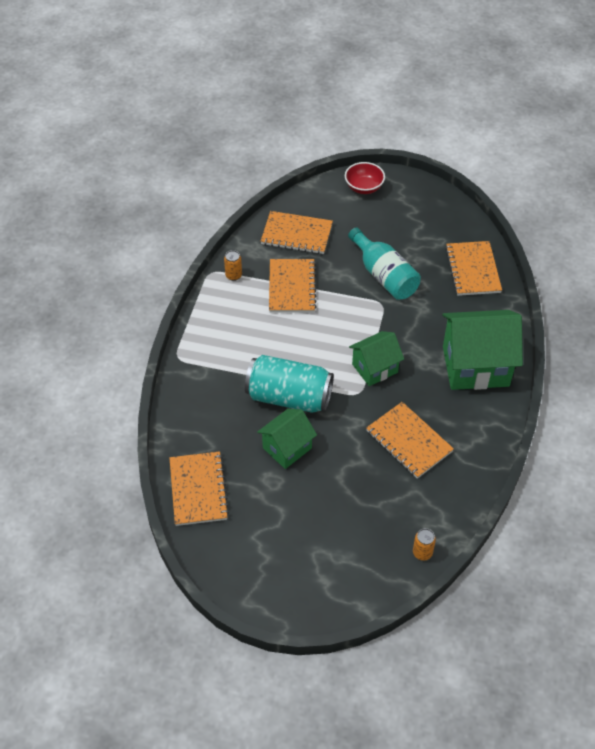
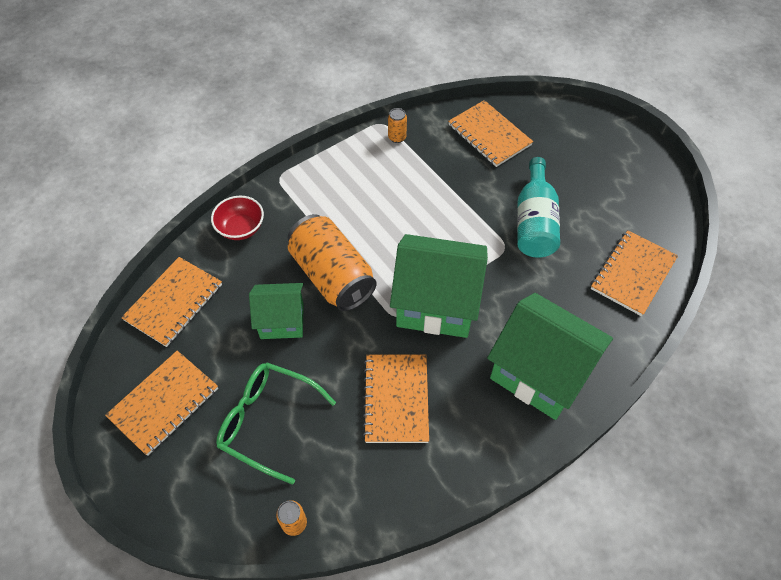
camera: 40 degrees right, 5 degrees up
turquoise can [245,355,334,413] -> orange can [288,214,377,311]
orange notebook [269,259,317,312] -> orange notebook moved to [105,351,218,456]
red bowl [345,162,385,194] -> red bowl moved to [211,196,264,240]
green house [349,331,404,386] -> green house [390,234,488,338], size x1.71
none -> green glasses [216,362,336,485]

